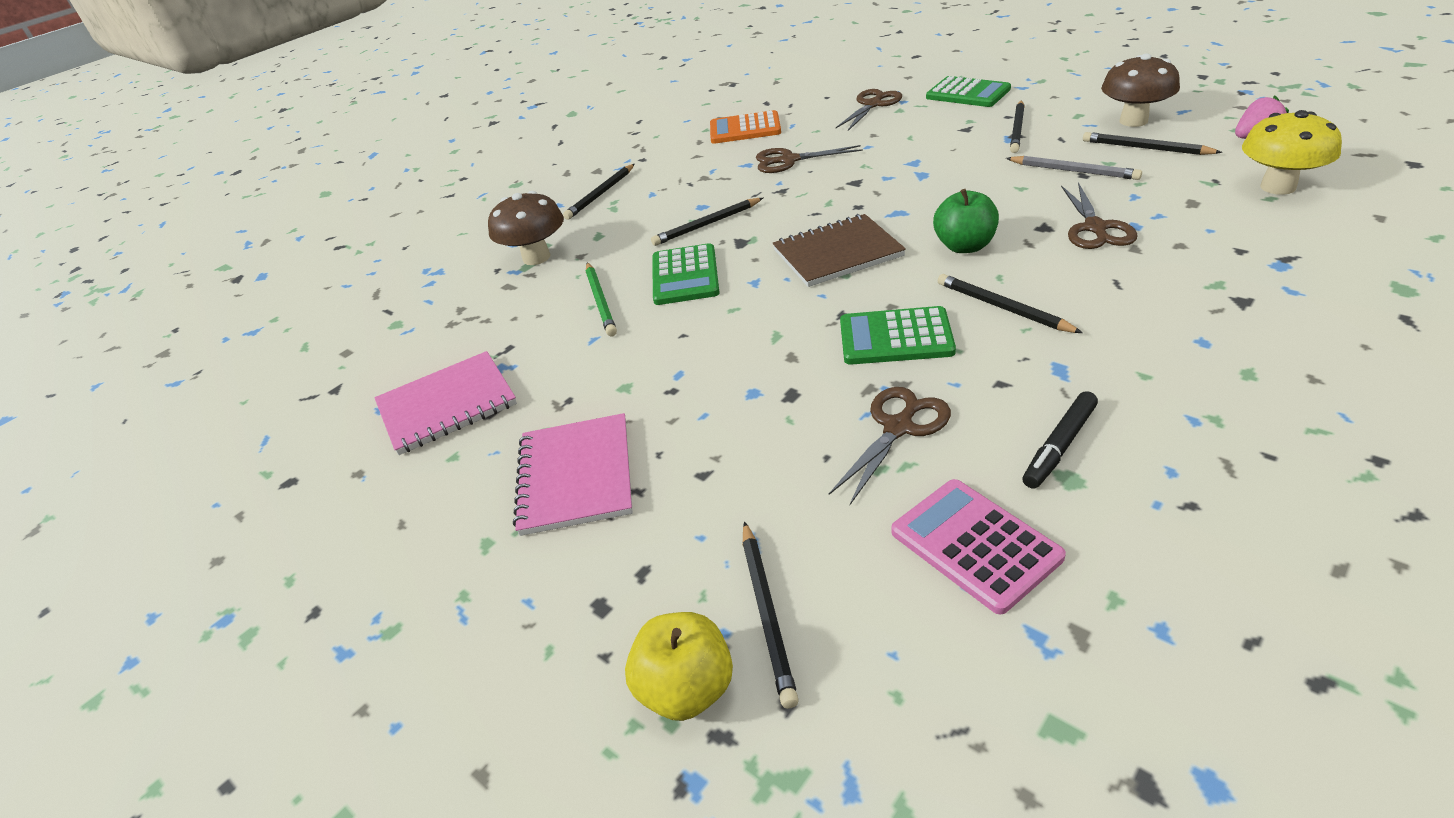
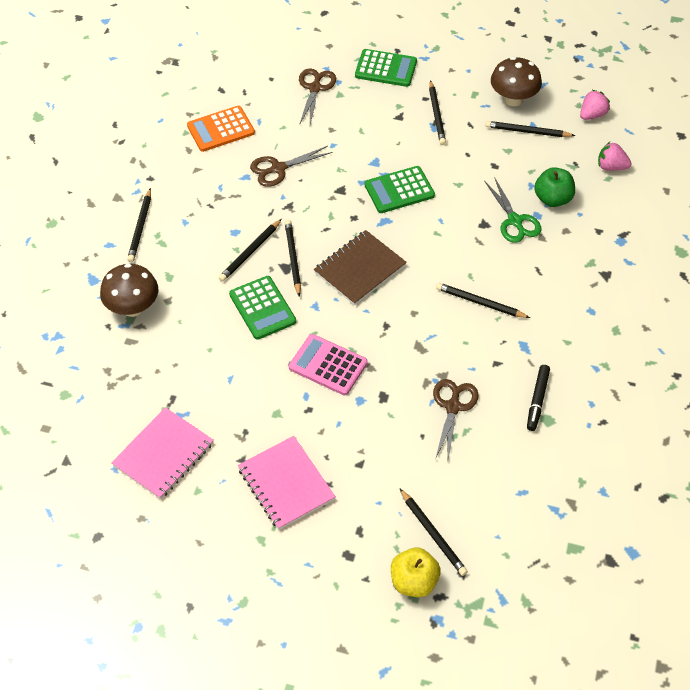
camera: 30 degrees left, 15 degrees up
green pencil [585,262,617,337] -> none
green calculator [840,306,956,365] -> green calculator moved to [365,166,435,213]
pink calculator [891,479,1066,614] -> pink calculator moved to [289,334,368,395]
green apple [933,189,999,253] -> green apple moved to [534,167,575,207]
grey pencil [1006,156,1142,180] -> none
brown scissors [1061,182,1138,249] -> green scissors [484,177,541,243]
yellow mushroom [1242,110,1342,195] -> pink strawberry [598,142,631,171]
none -> black pencil [285,220,301,297]

